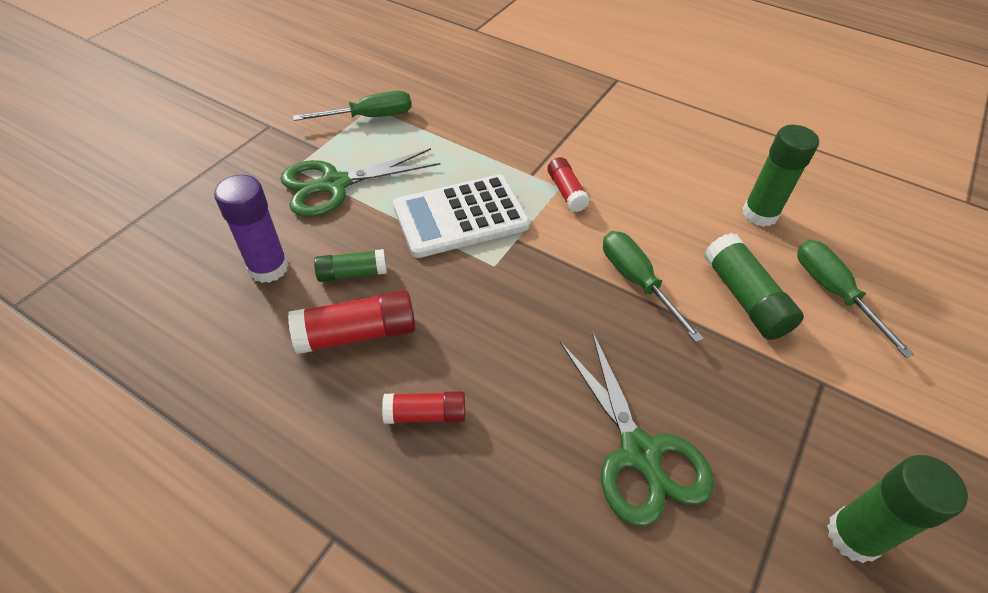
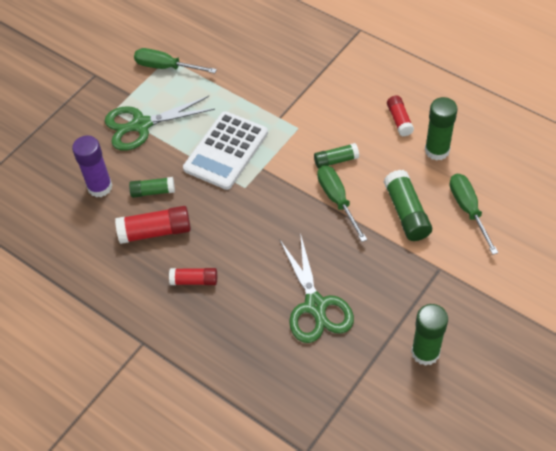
camera: 10 degrees right, 5 degrees up
green screwdriver [293,91,412,121] -> green screwdriver turned 150 degrees counterclockwise [134,48,217,73]
white calculator [393,174,530,258] -> white calculator turned 45 degrees counterclockwise [183,111,268,190]
red glue stick [547,157,590,212] -> red glue stick moved to [387,96,414,136]
none -> green glue stick [314,143,359,169]

